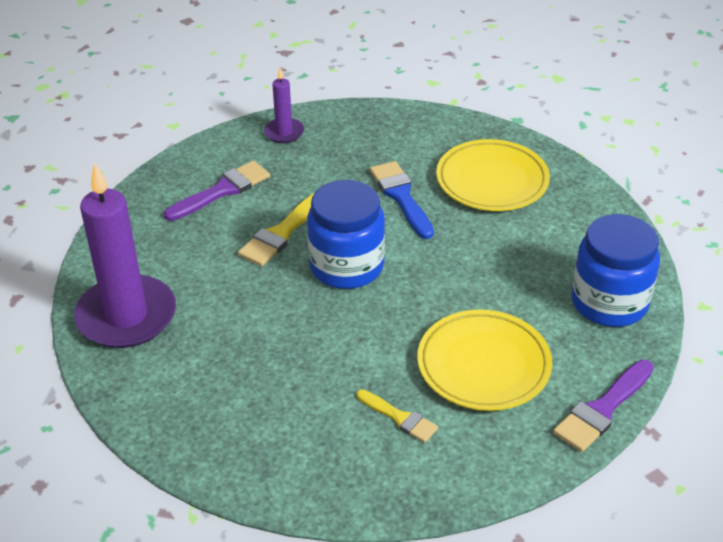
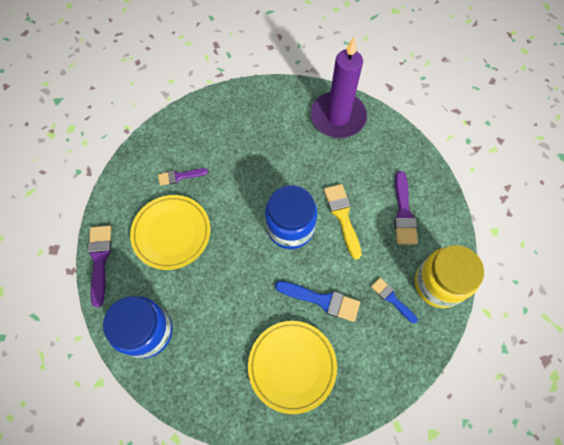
camera: 130 degrees right, 25 degrees up
purple candle [264,68,304,143] -> yellow jar [415,245,484,308]
yellow brush [356,389,438,443] -> purple brush [158,168,208,186]
none -> blue brush [371,278,418,324]

